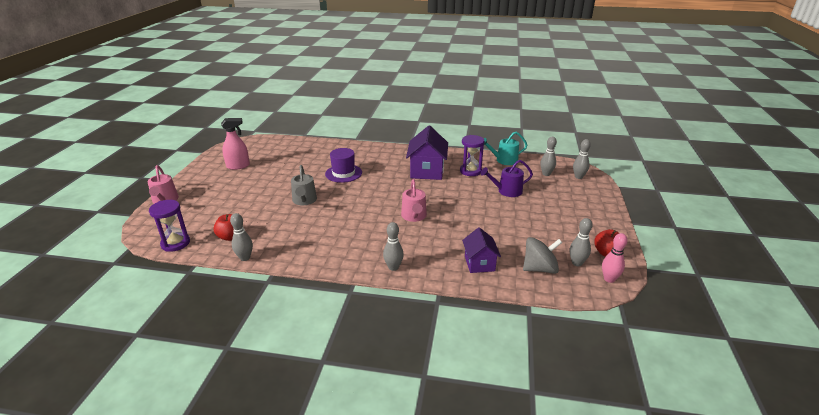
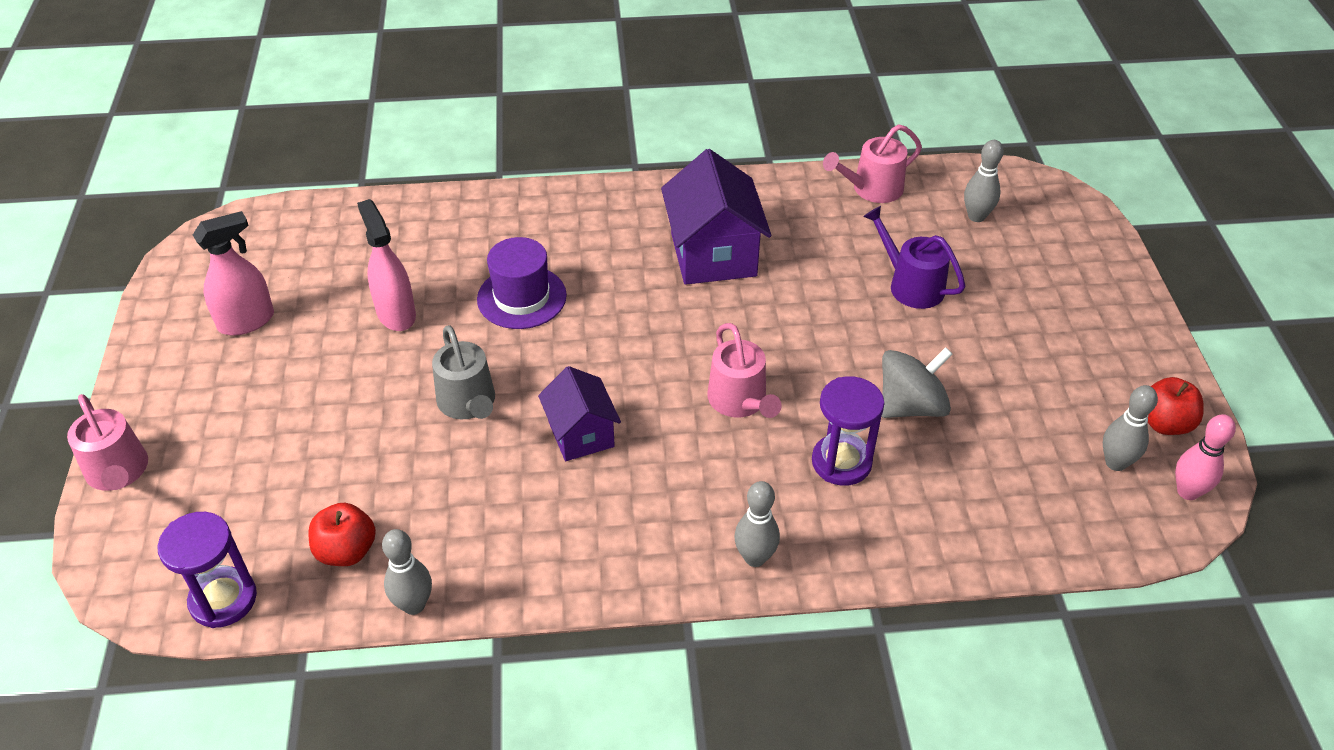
camera: 15 degrees left, 15 degrees up
purple hourglass [460,135,484,176] -> purple hourglass moved to [812,376,885,486]
purple house [462,227,501,273] -> purple house moved to [538,366,621,461]
purple watering can [481,160,533,197] -> purple watering can turned 75 degrees clockwise [863,206,965,309]
turquoise watering can [483,132,527,165] -> pink watering can [823,124,922,203]
grey spinning top [523,237,562,274] -> grey spinning top moved to [882,347,952,418]
grey bowling pin [573,139,591,179] -> none
none -> pink spray bottle [357,199,416,331]

